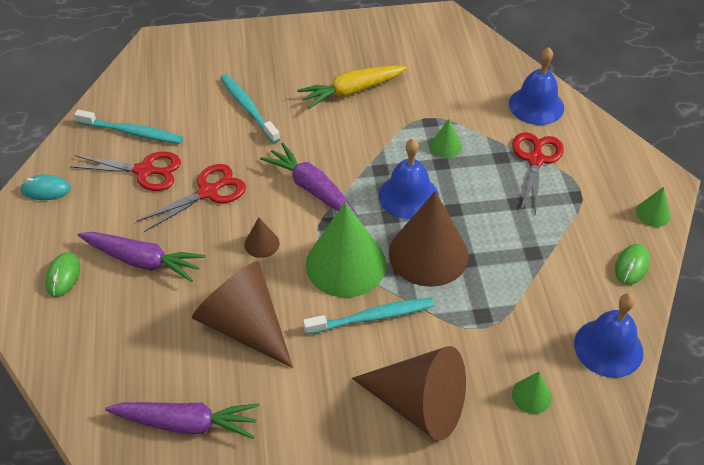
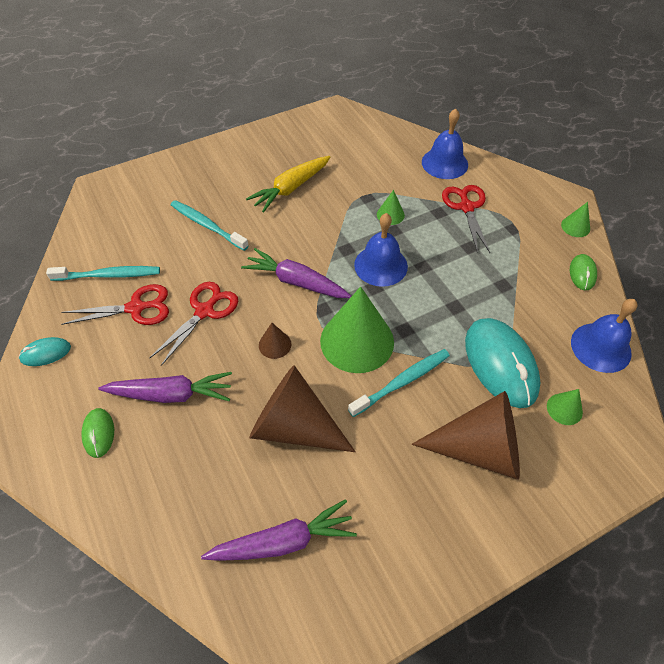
camera: 20 degrees left, 5 degrees up
brown cone [389,191,469,287] -> none
none -> turquoise mouse [465,318,541,408]

